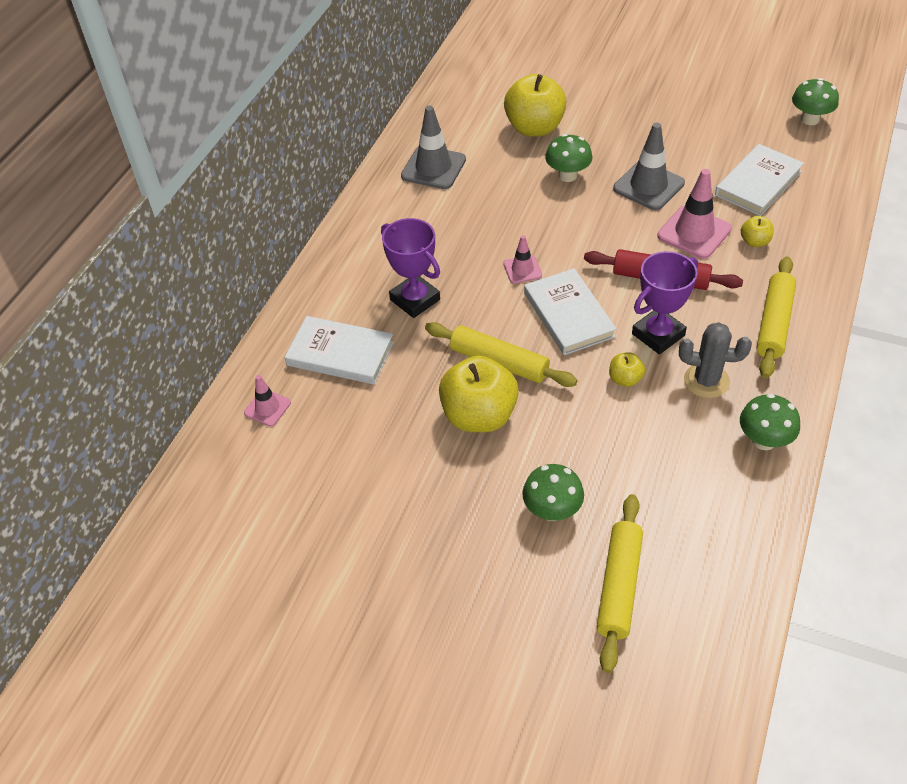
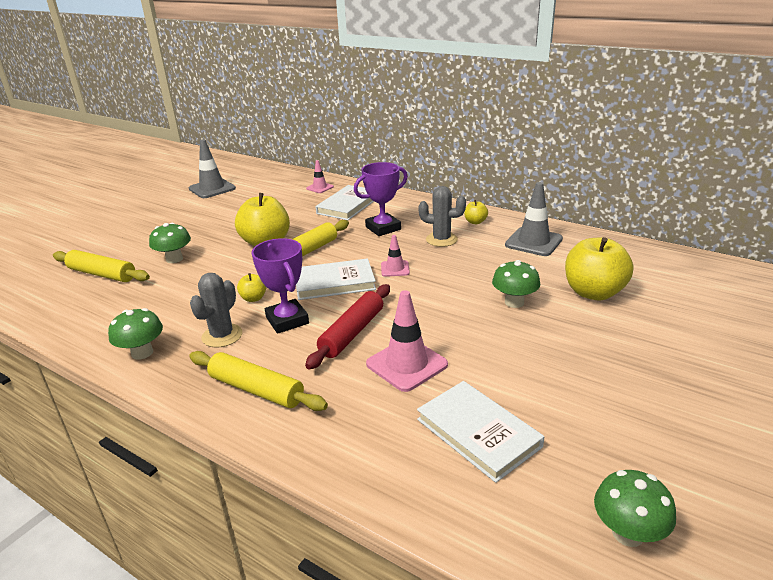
camera: 100 degrees right, 20 degrees down
grey traffic cone [613,123,685,210] -> grey traffic cone moved to [189,139,236,198]
yellow apple [741,216,774,247] -> yellow apple moved to [464,200,488,224]
none -> grey cactus [418,186,466,247]

